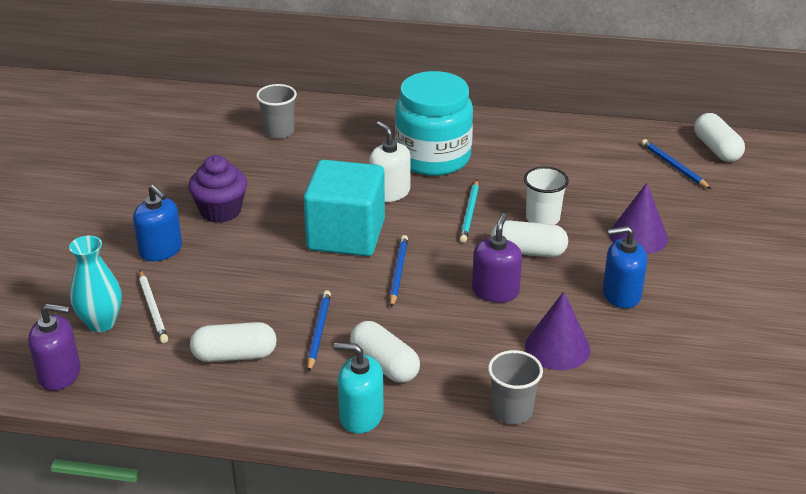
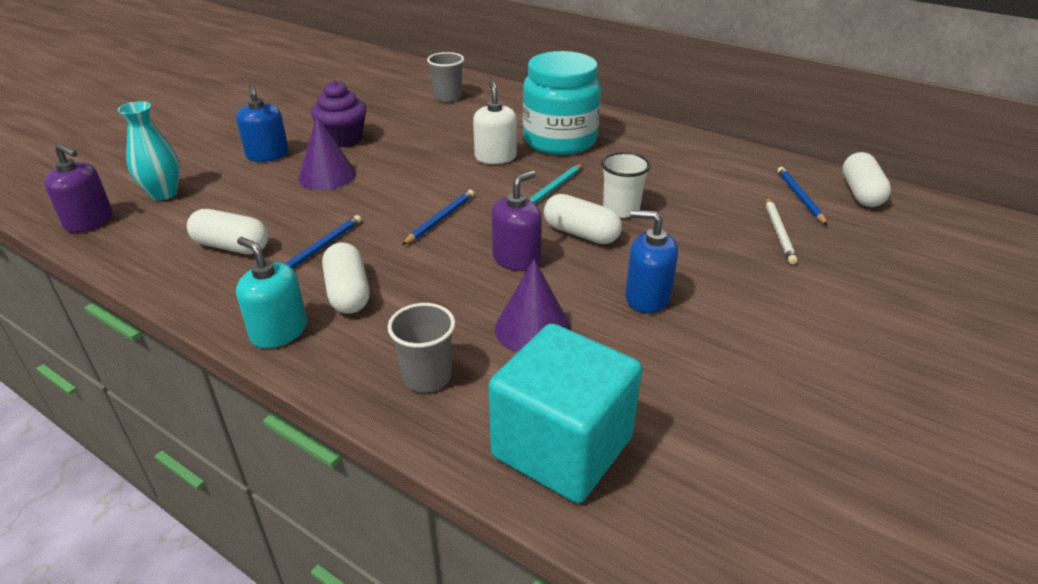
camera: 25 degrees right, 0 degrees up
white pencil [139,270,168,343] -> white pencil moved to [766,198,798,264]
turquoise cube [303,160,385,256] -> turquoise cube moved to [488,323,642,503]
purple cone [610,183,668,254] -> purple cone moved to [298,116,356,190]

